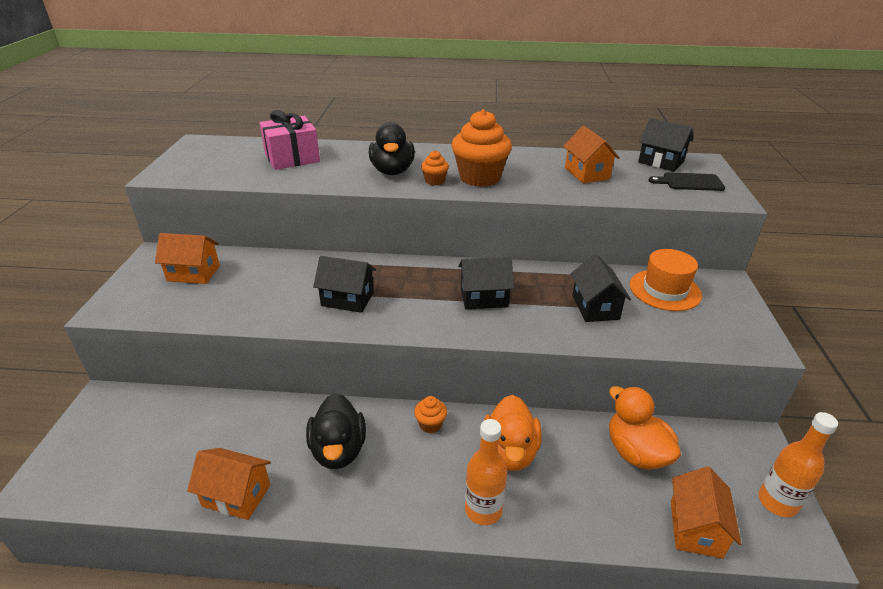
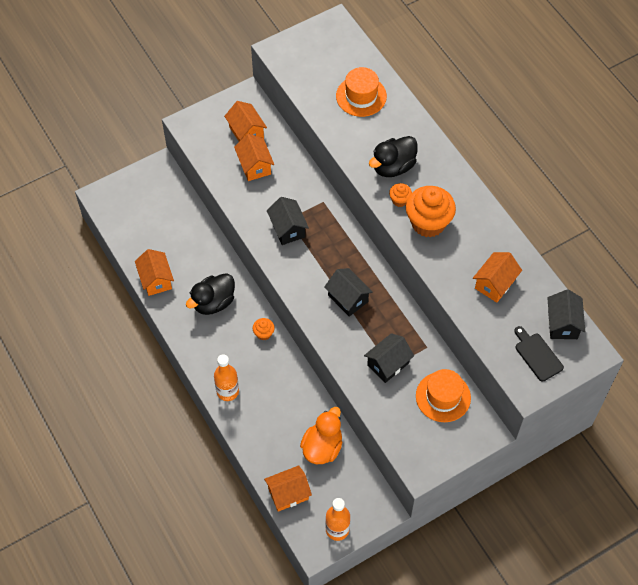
camera: 55 degrees right, 25 degrees up
pink gift [259,110,320,170] -> orange hat [336,67,387,117]
orange duck [484,395,542,471] -> none
none -> orange house [234,133,274,181]

